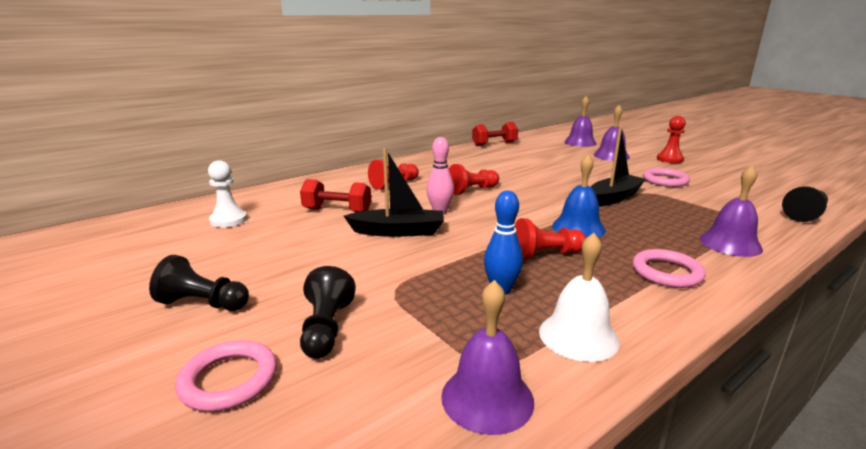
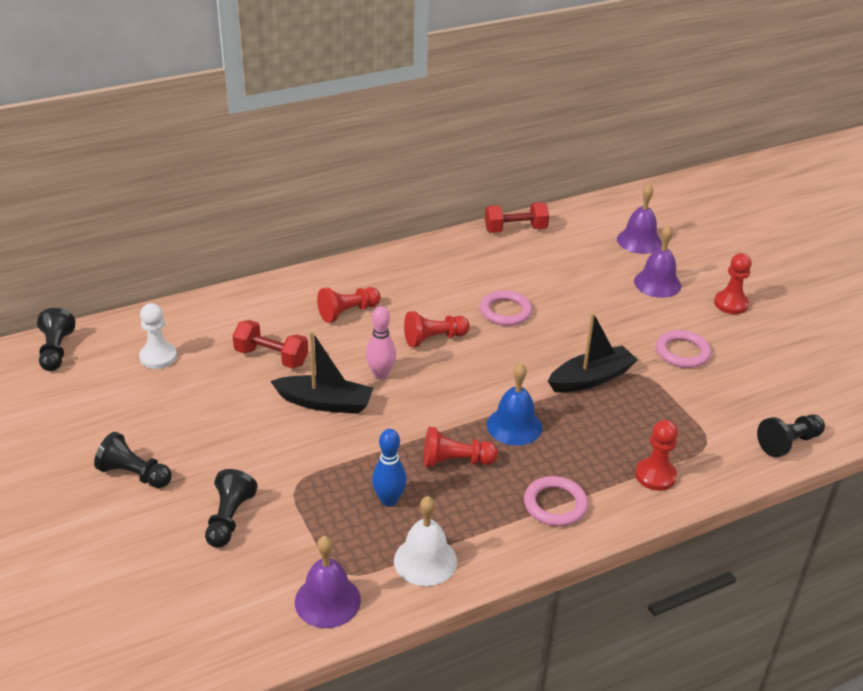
camera: 10 degrees right, 15 degrees up
pink ring [175,340,277,412] -> pink ring moved to [480,290,532,326]
purple bell [699,165,763,257] -> red pawn [635,420,678,491]
none -> black pawn [37,308,76,371]

